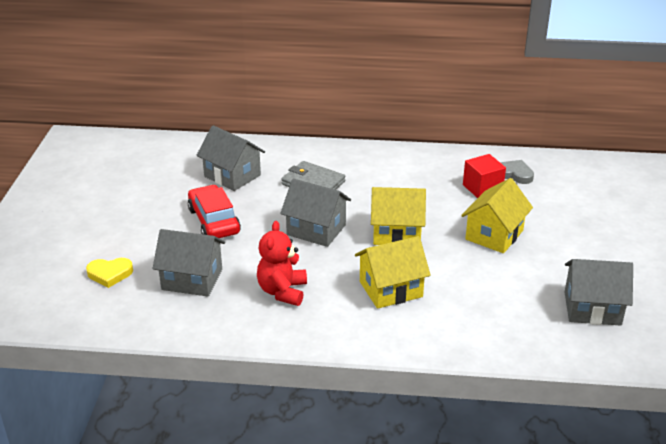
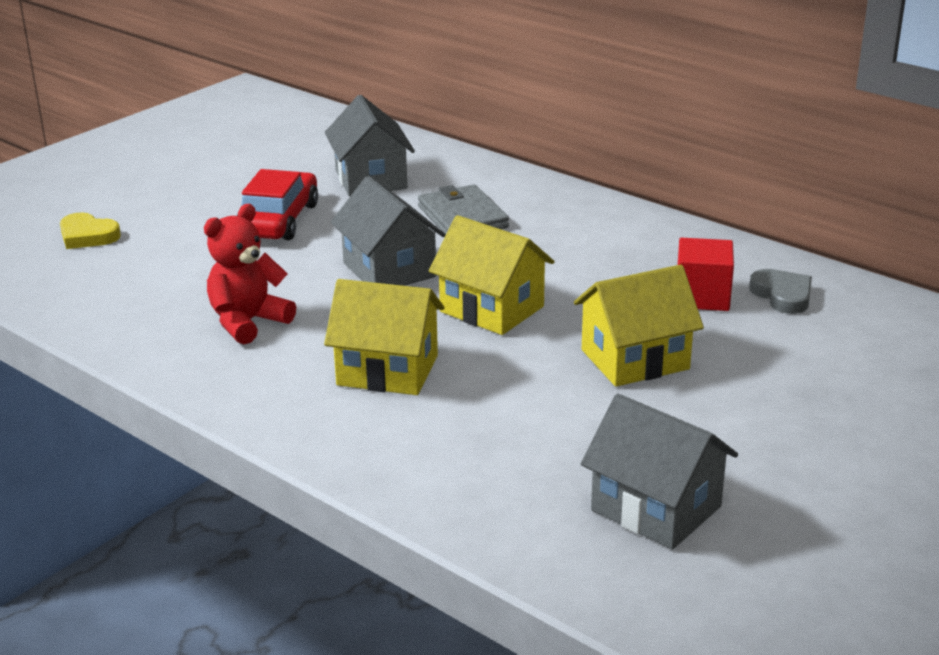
camera: 35 degrees right, 5 degrees down
grey house [153,229,225,296] -> none

